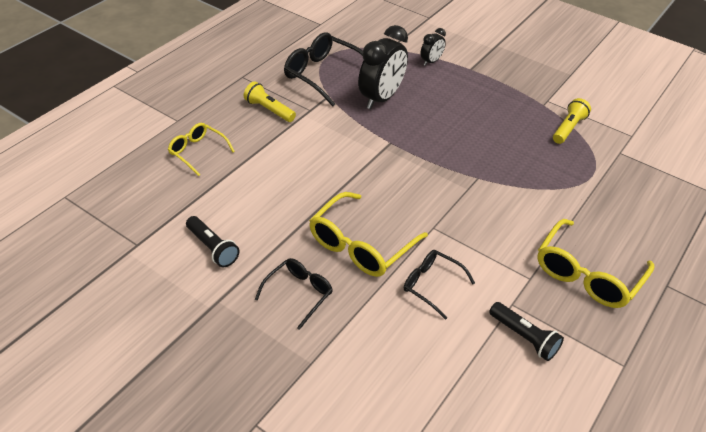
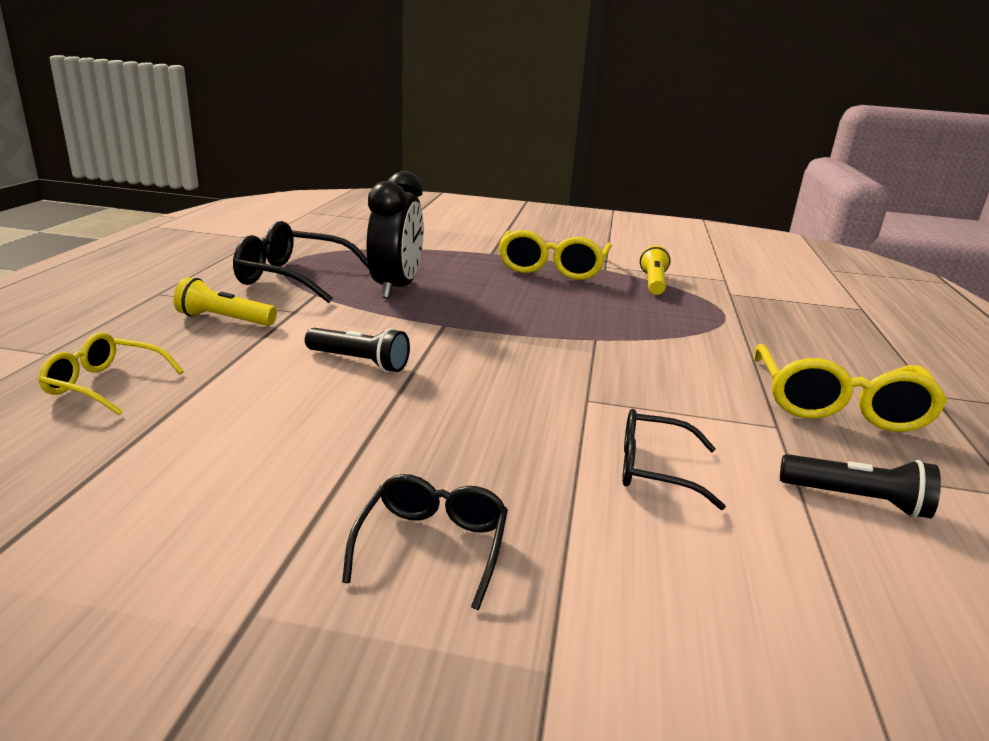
camera: 25 degrees left, 20 degrees down
black flashlight [186,216,240,267] -> black flashlight moved to [305,328,410,372]
yellow glasses [309,192,428,277] -> yellow glasses moved to [499,230,612,280]
black clock [420,28,446,66] -> none

